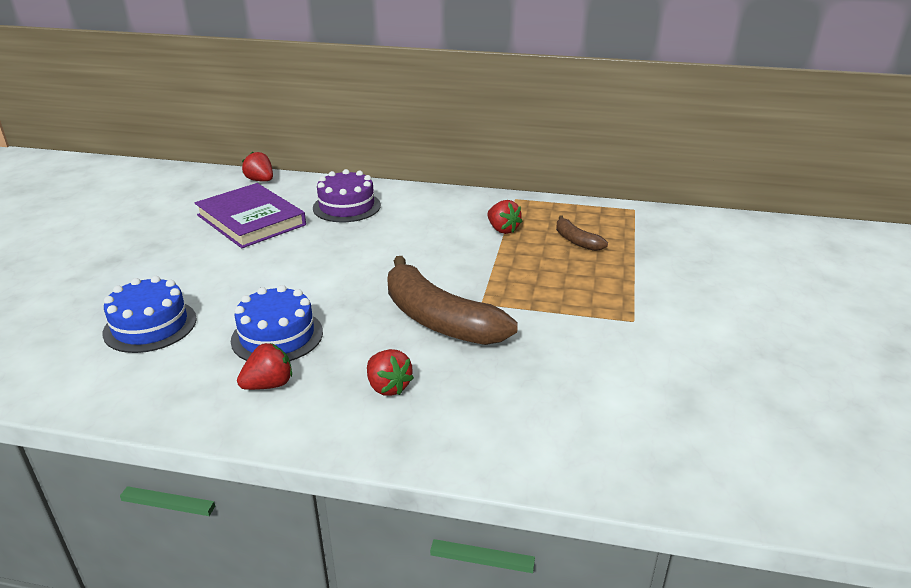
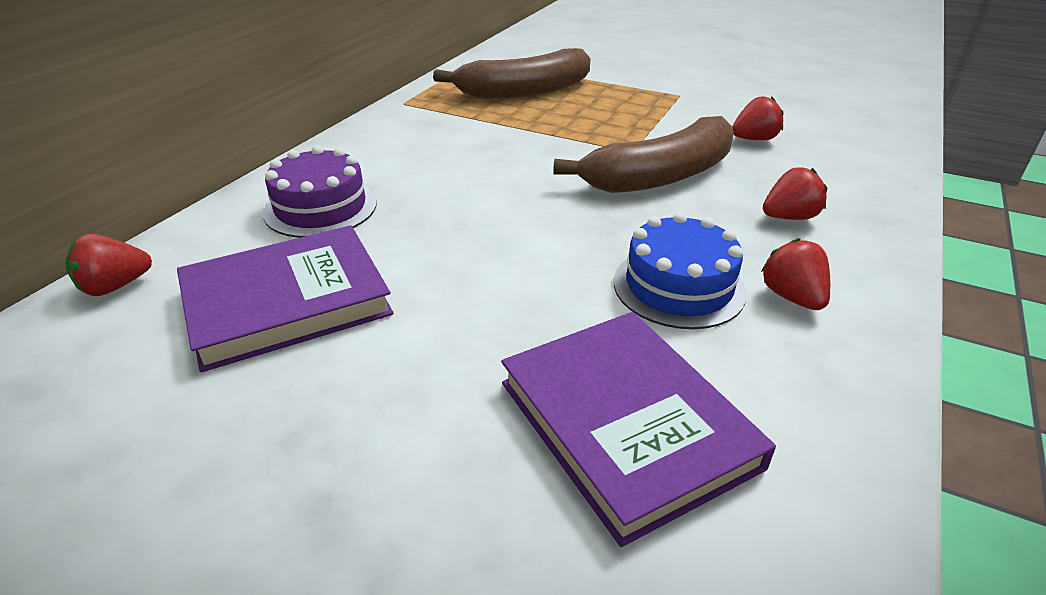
camera: 75 degrees left, 5 degrees up
blue cake [102,276,197,353] -> purple book [501,312,776,547]
red strawberry [487,200,522,234] -> red strawberry moved to [732,96,784,140]
brown banana [556,215,608,251] -> brown banana [433,48,591,99], size x2.09

